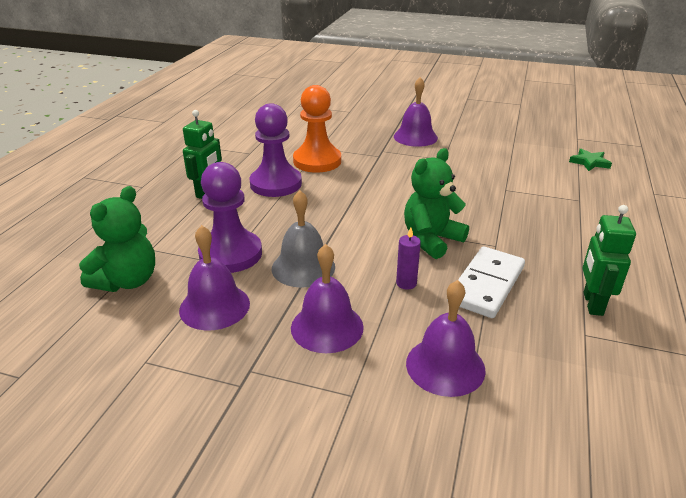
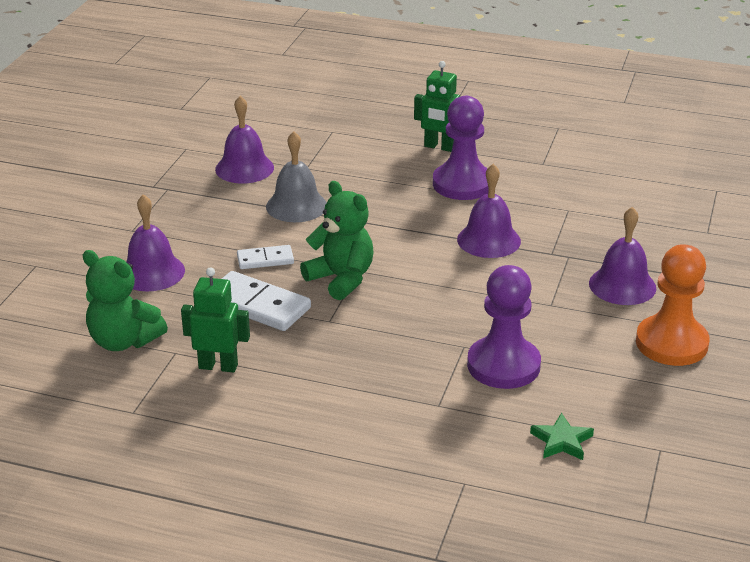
camera: 90 degrees right, 0 degrees up
green teddy bear [79,186,155,292] -> green teddy bear moved to [83,250,168,351]
purple pawn [198,162,262,273] -> purple pawn moved to [467,265,541,389]
purple bell [291,244,364,353] -> purple bell moved to [457,164,521,258]
orange pawn [293,85,341,173] -> orange pawn moved to [636,244,710,366]
purple candle [396,227,421,290] -> white domino [237,245,294,269]

